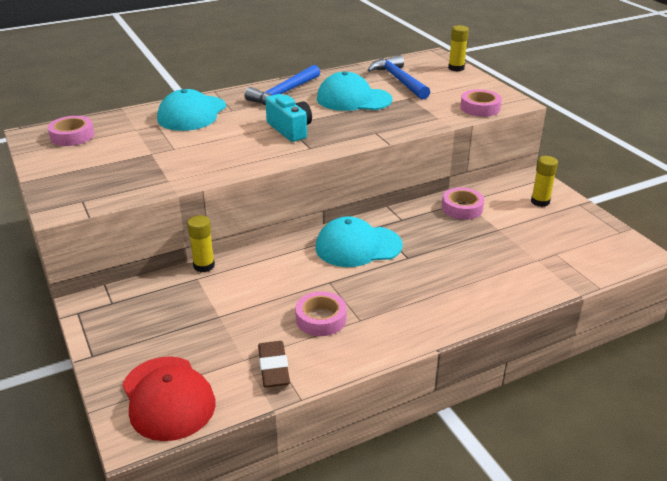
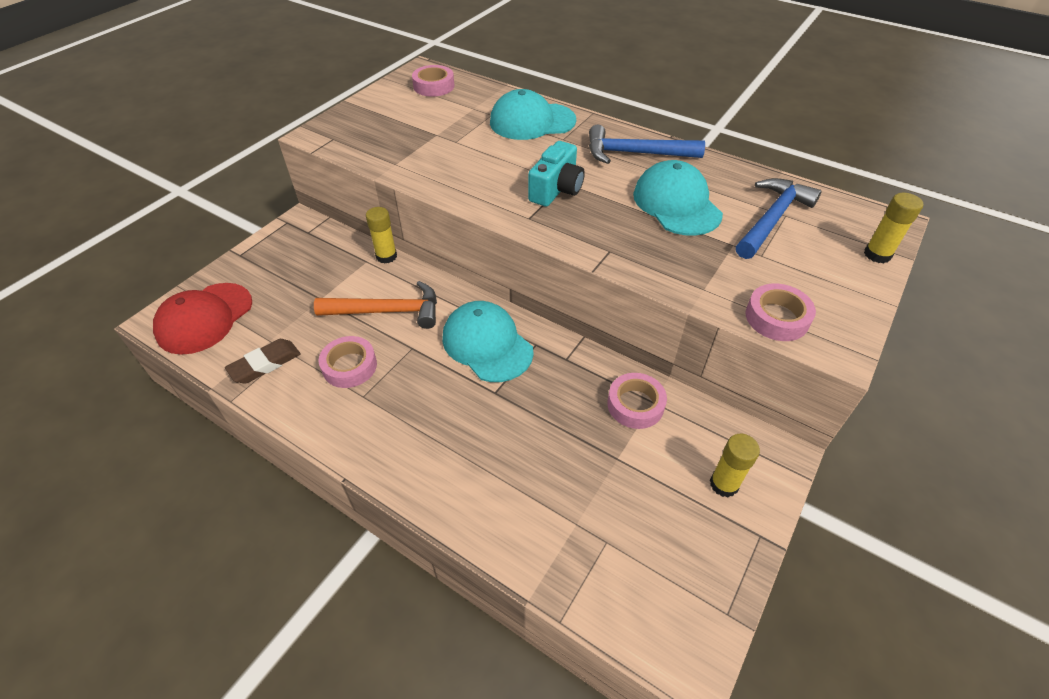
camera: 60 degrees right, 15 degrees up
none -> orange hammer [314,281,437,329]

